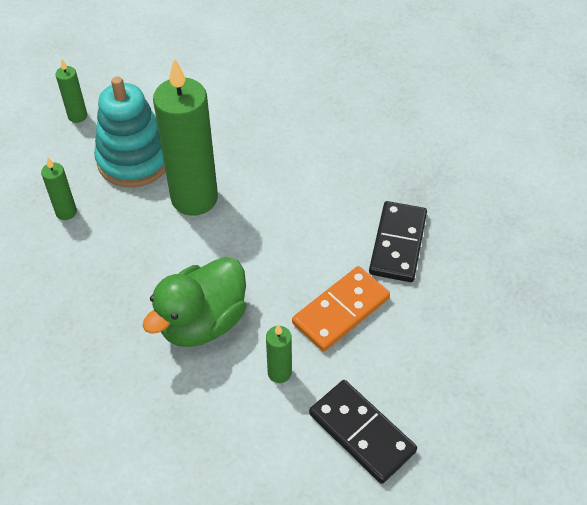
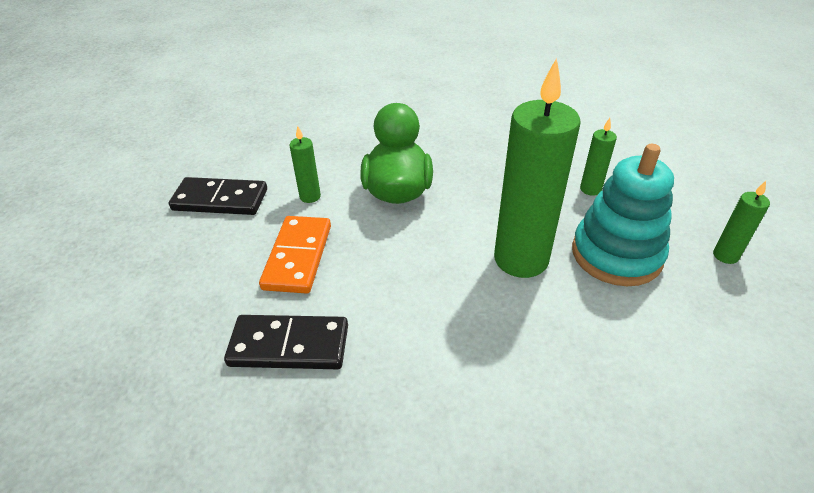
camera: 140 degrees right, 10 degrees down
black domino [369,201,427,282] -> black domino turned 60 degrees counterclockwise [224,315,348,369]

